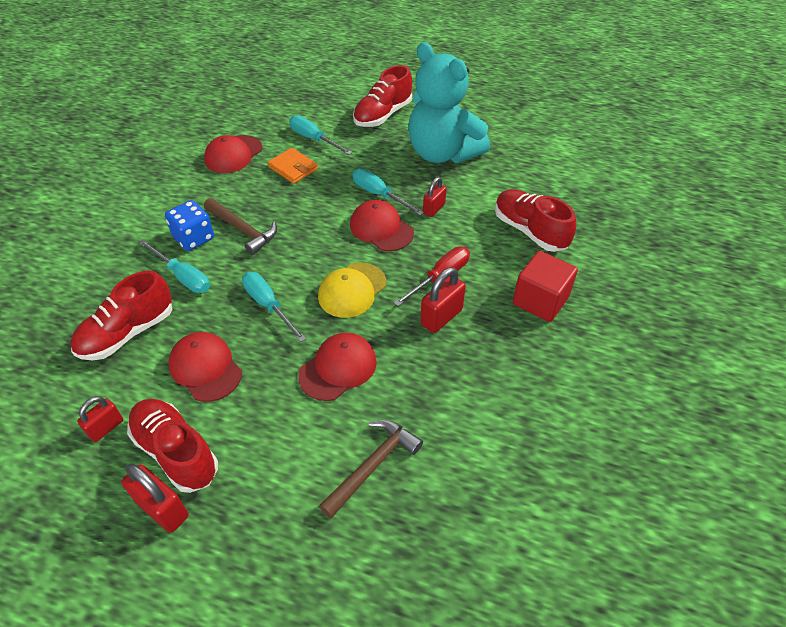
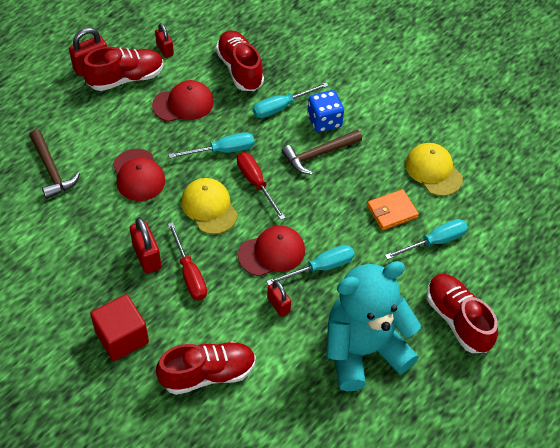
camera: 110 degrees right, 5 degrees up
red cap [204,135,262,173] -> yellow cap [405,143,463,196]
none -> red screwdriver [237,152,285,220]

